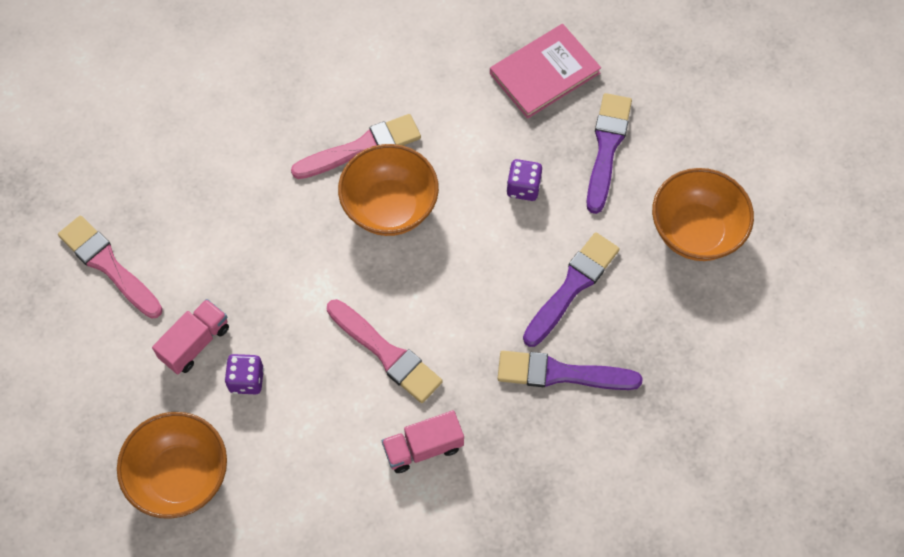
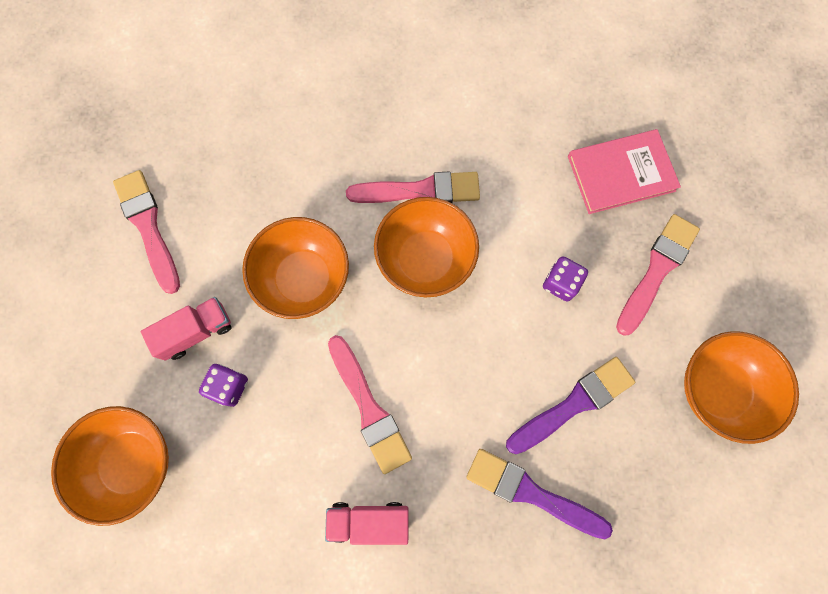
camera: 20 degrees right, 10 degrees up
purple brush [586,93,632,214] -> pink brush [616,214,700,336]
none -> orange bowl [242,217,349,319]

